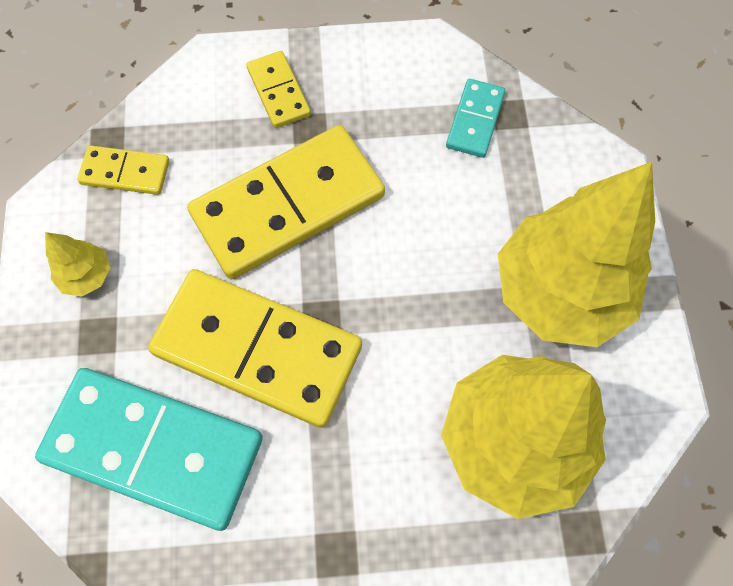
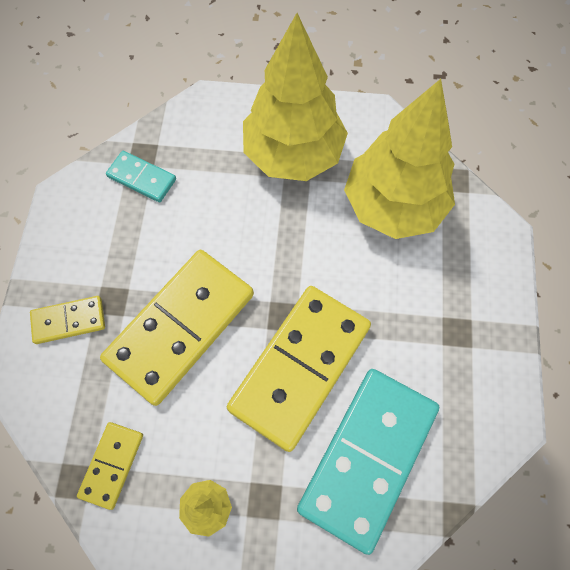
camera: 80 degrees left, 0 degrees up
yellow domino [187,125,385,279] -> yellow domino turned 60 degrees clockwise [100,250,254,406]

